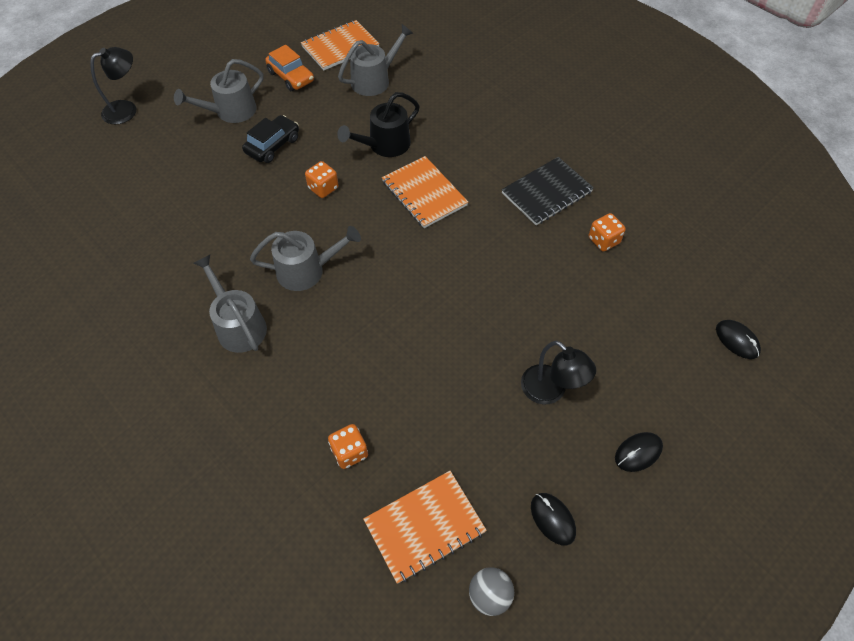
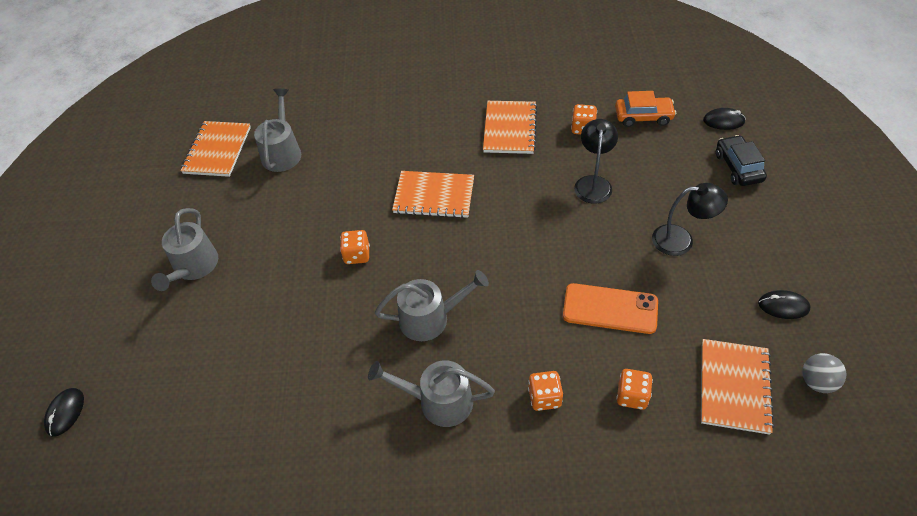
camera: 45 degrees left, 5 degrees down
black lamp [90,47,136,124] -> black lamp moved to [574,119,618,204]
black car [242,115,299,163] -> black car moved to [716,135,767,186]
grey watering can [250,226,361,291] -> grey watering can turned 45 degrees clockwise [375,270,489,341]
orange car [265,45,314,91] -> orange car moved to [615,91,676,127]
black watering can [337,92,420,157] -> none
black notebook [502,157,594,225] -> orange notebook [483,101,537,154]
black mouse [615,432,663,472] -> black mouse moved to [44,388,84,437]
none -> orange dice [528,371,563,411]
none -> orange phone [563,283,658,334]

